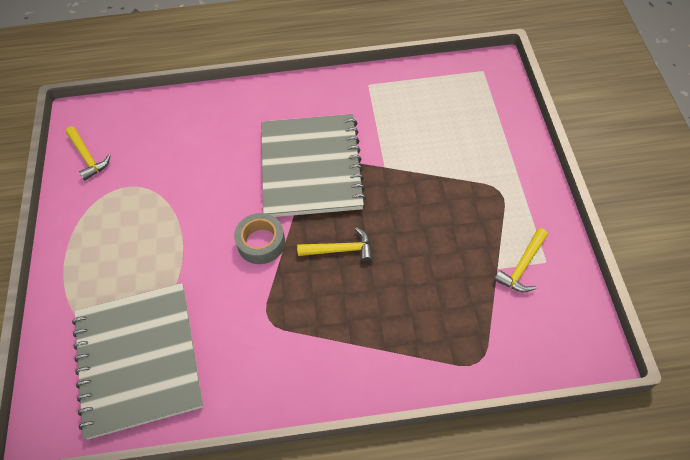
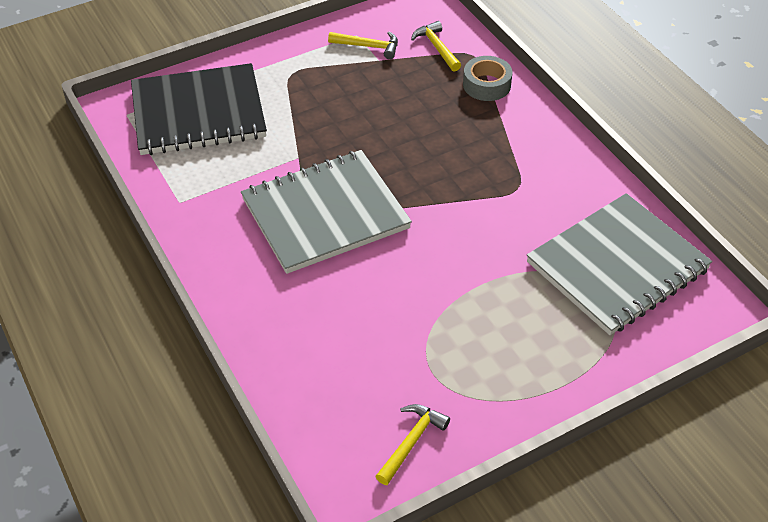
camera: 115 degrees left, 10 degrees down
grey tape [234,213,285,264] -> grey tape moved to [463,56,512,101]
yellow hammer [297,227,373,262] -> yellow hammer moved to [411,21,461,72]
none -> black notebook [131,63,267,155]

